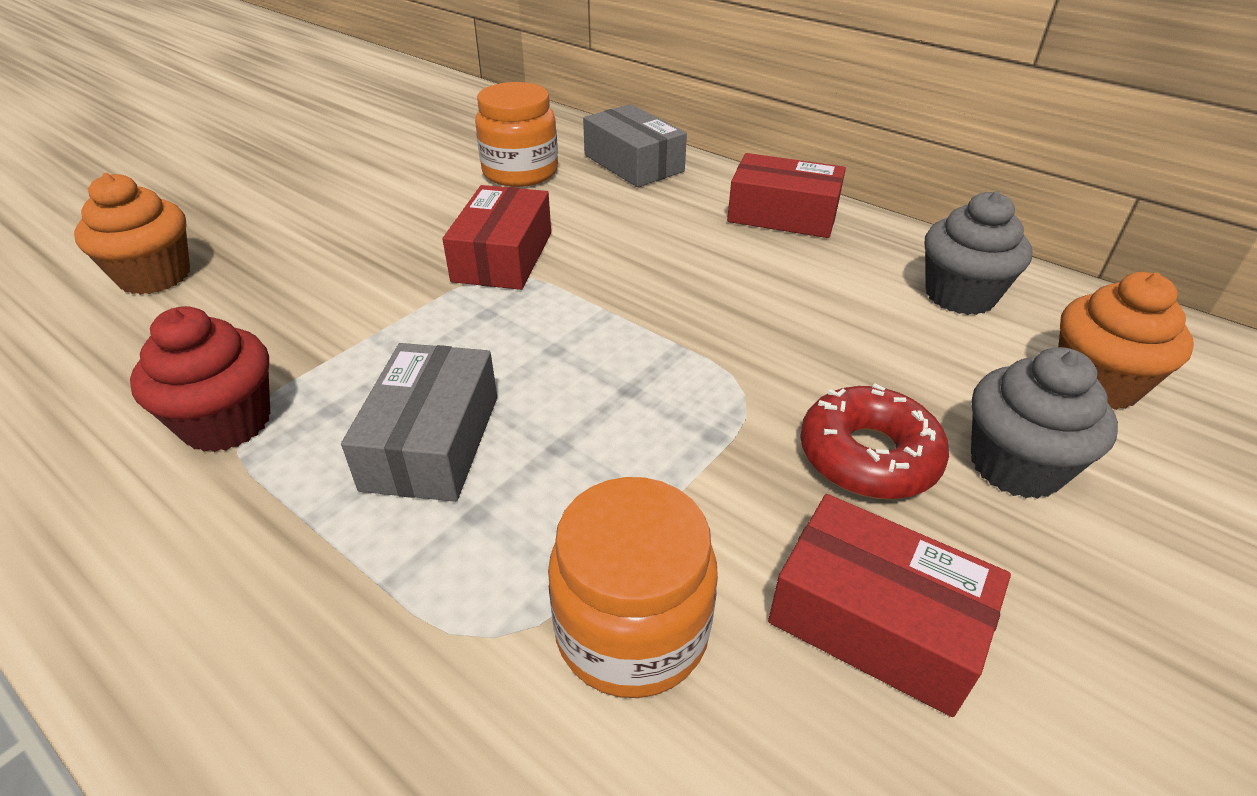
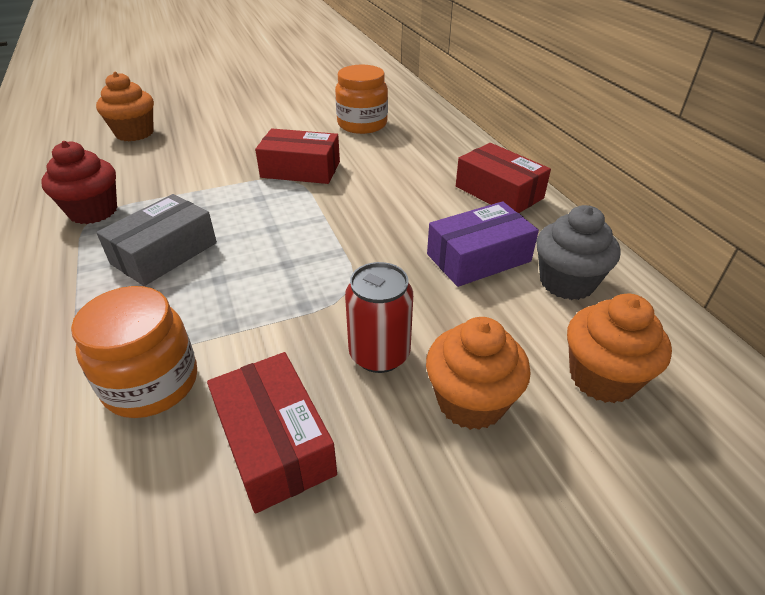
camera: 30 degrees right, 0 degrees up
red box [443,185,551,290] -> red box turned 60 degrees clockwise [255,129,340,184]
grey box [583,104,687,187] -> none
red donut [800,383,949,499] -> red can [345,262,413,373]
grey cupcake [971,347,1118,499] -> orange cupcake [426,317,531,430]
none -> purple box [427,201,539,287]

